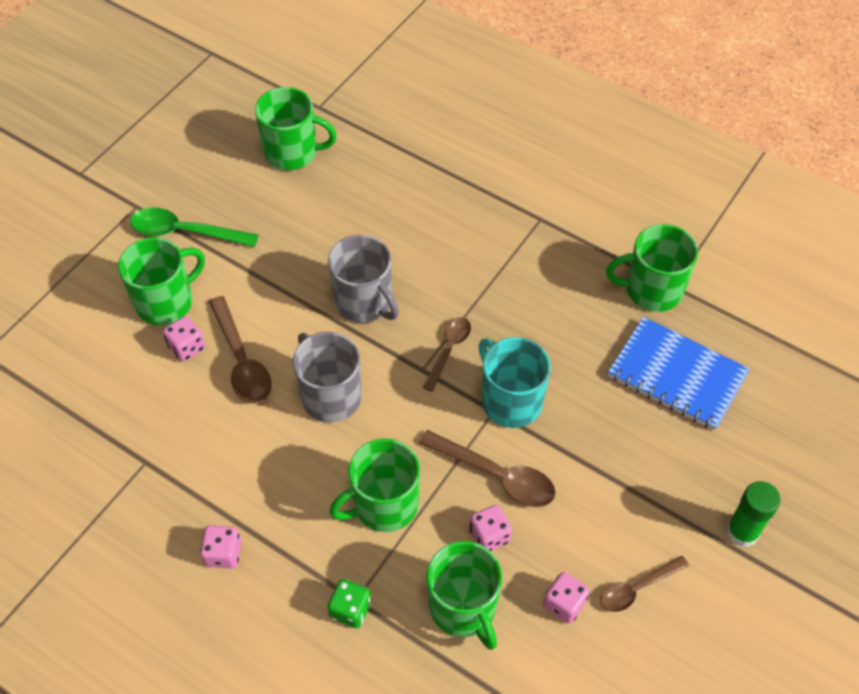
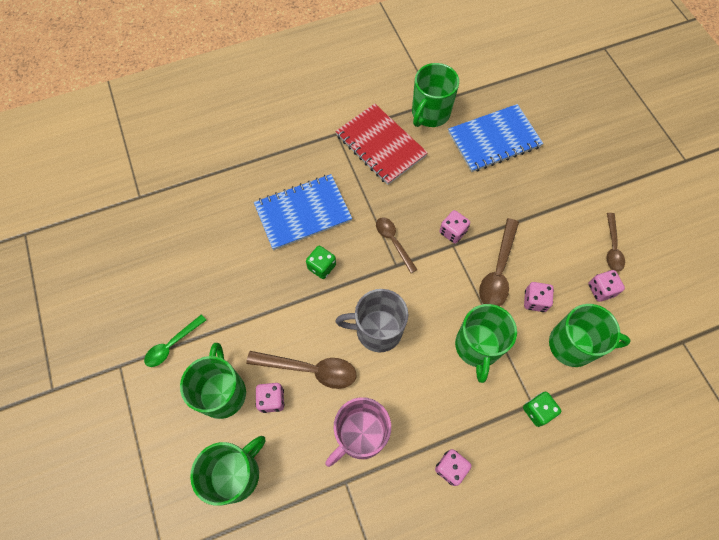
camera: 55 degrees left, 10 degrees up
green spoon [130,207,259,247] -> green spoon [144,314,206,367], size x0.65
green mug [255,87,337,170] -> green mug moved to [190,436,265,506]
grey mug [328,235,399,323] -> green dice [306,246,336,279]
brown spoon [419,430,556,507] -> brown spoon turned 135 degrees clockwise [479,218,519,307]
turquoise mug [478,337,551,428] -> pink dice [439,210,470,243]
green glue stick [726,481,781,547] -> none
none -> blue notebook [254,174,352,250]
none -> pink mug [325,397,391,467]
none -> red notebook [335,104,428,185]

